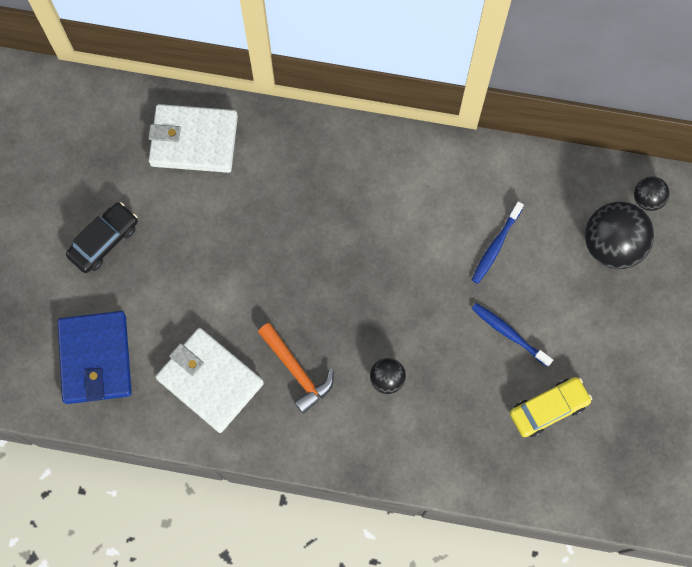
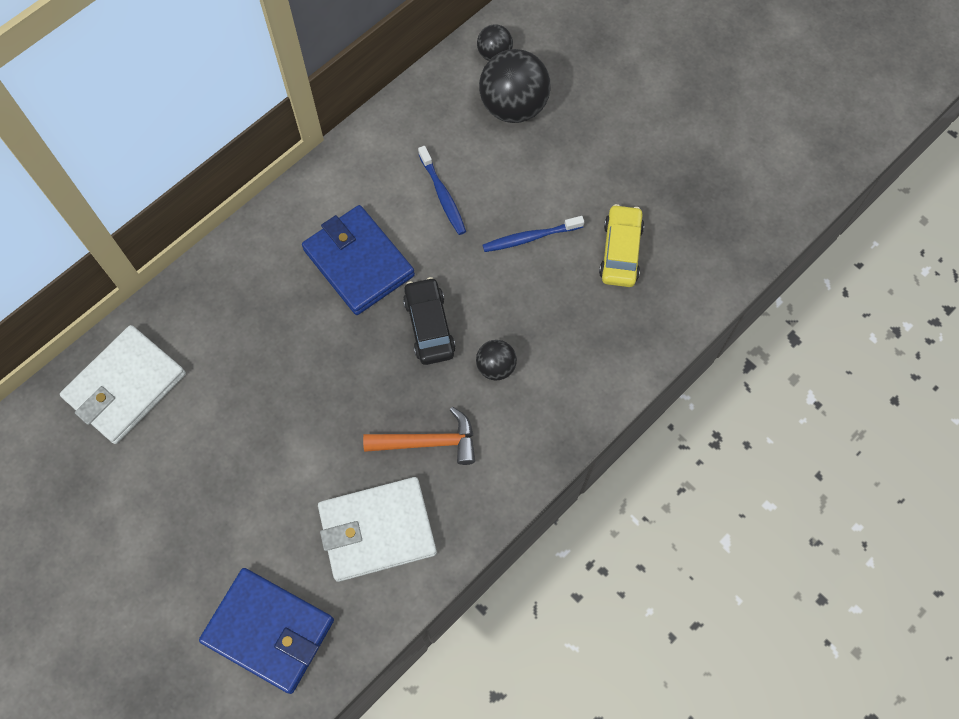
camera: 55 degrees left, 5 degrees down
black car [66,202,138,273] -> black car moved to [403,277,456,365]
none -> blue wallet [302,205,415,315]

